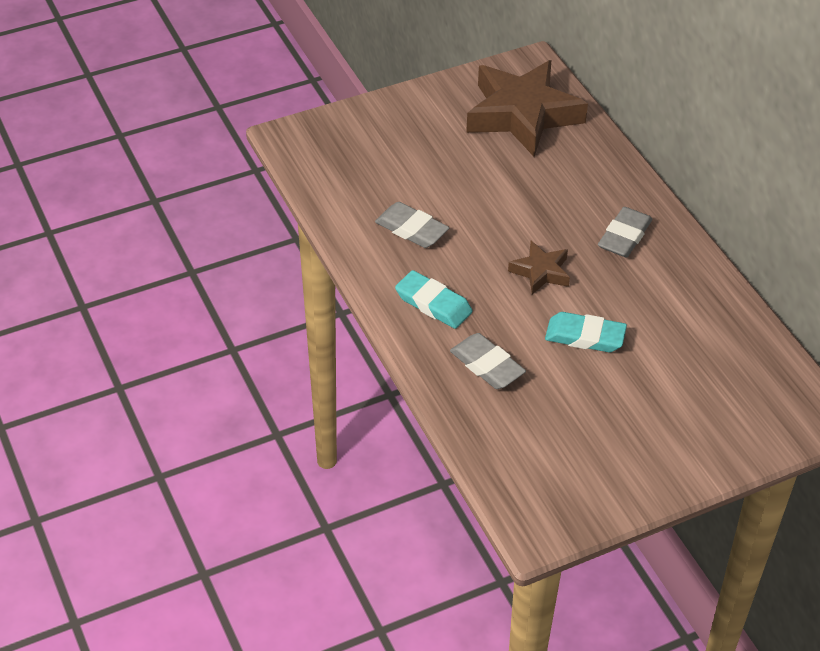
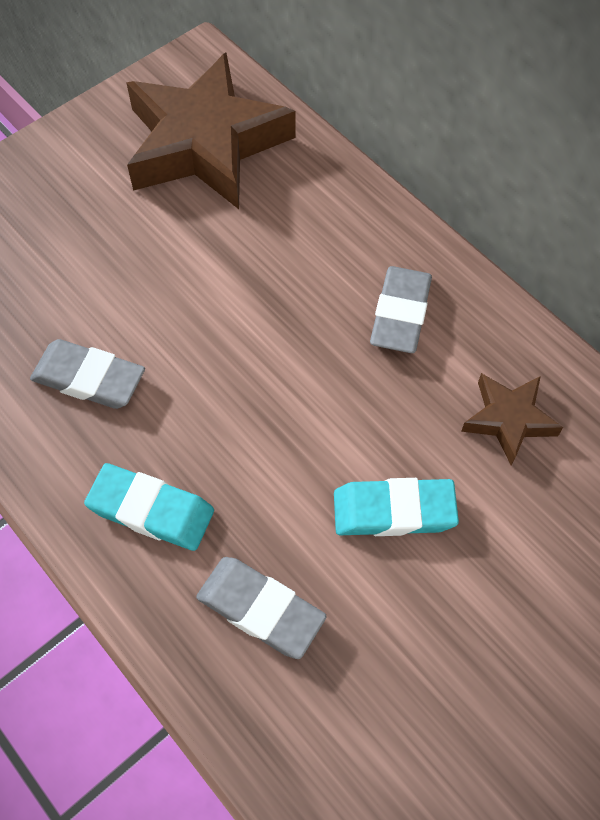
camera: 15 degrees left, 15 degrees up
brown star [508,241,570,294] -> brown star moved to [461,373,563,466]

